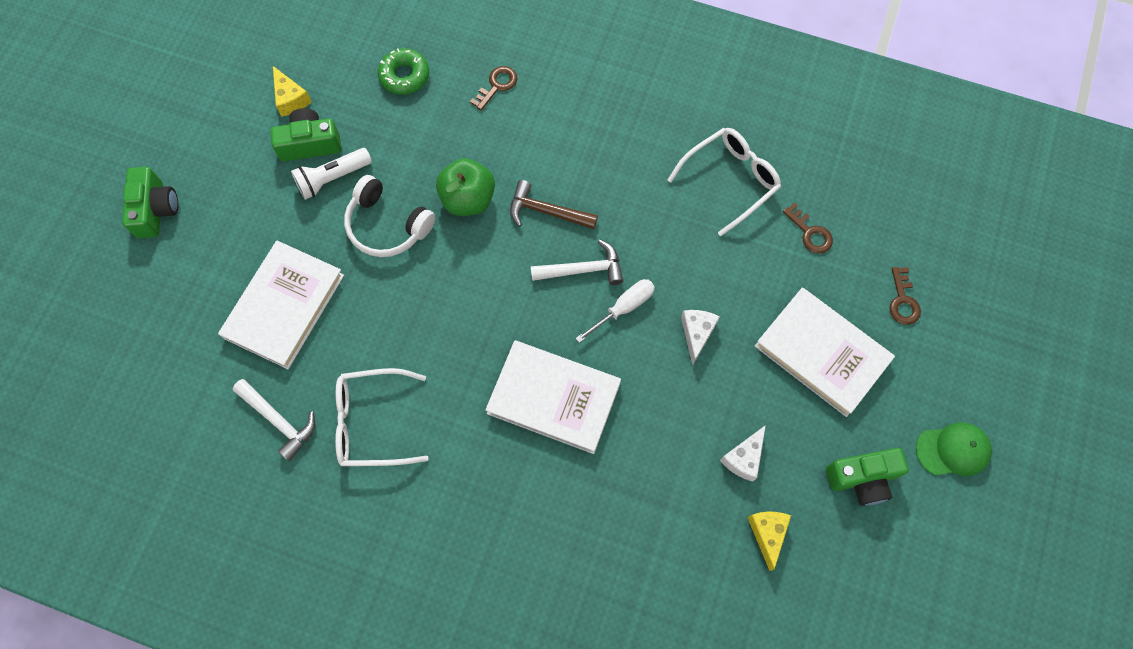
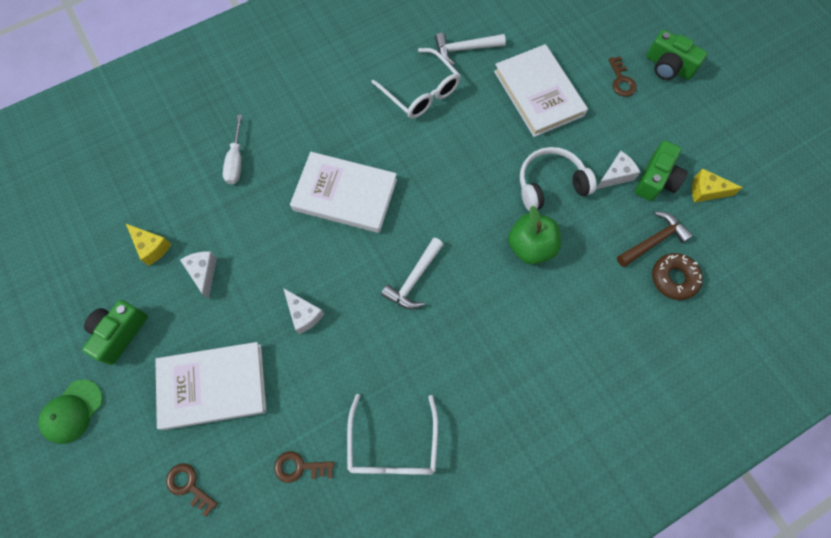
camera: 130 degrees right, 0 degrees up
white flashlight [291,148,372,200] -> white cheese [596,151,640,189]
white glasses [335,368,429,466] -> white glasses turned 105 degrees clockwise [371,48,461,119]
green donut [378,48,429,95] -> brown donut [652,253,703,300]
brown key [470,66,517,111] -> brown key moved to [609,56,637,97]
white book [485,340,621,454] -> white book turned 45 degrees clockwise [290,152,397,233]
brown hammer [510,180,598,229] -> brown hammer moved to [617,212,693,267]
white screwdriver [575,279,655,343] -> white screwdriver moved to [223,115,242,184]

